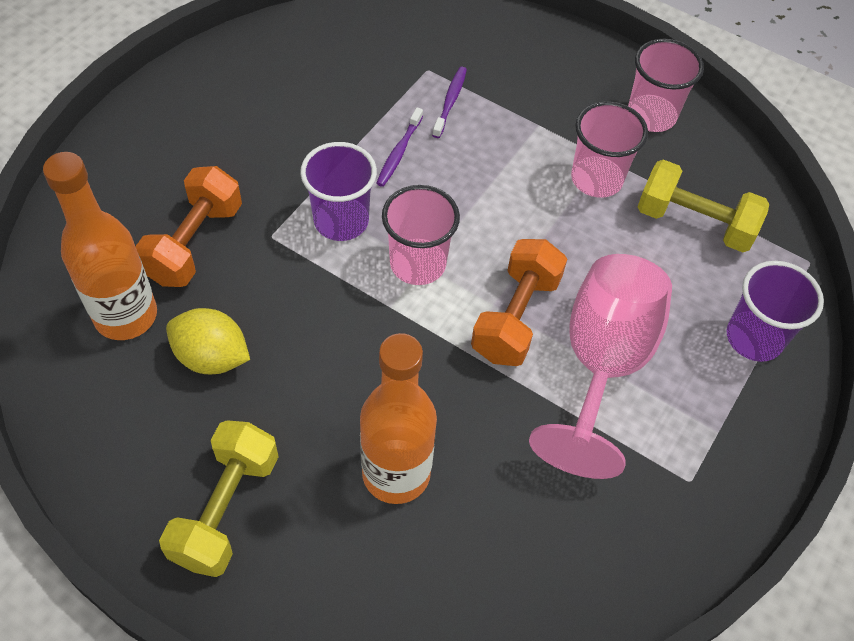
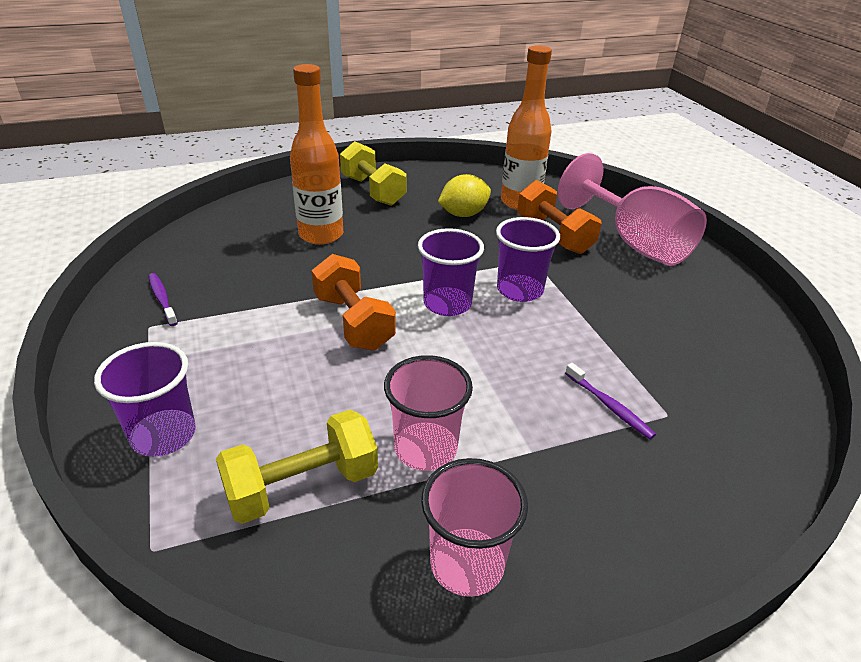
camera: 130 degrees right, 20 degrees down
purple toothbrush [376,107,423,187] -> purple toothbrush moved to [148,273,178,326]
pink cup [382,185,460,285] -> purple cup [418,228,484,316]
pink goblet [529,254,672,479] -> pink goblet moved to [558,153,707,266]

